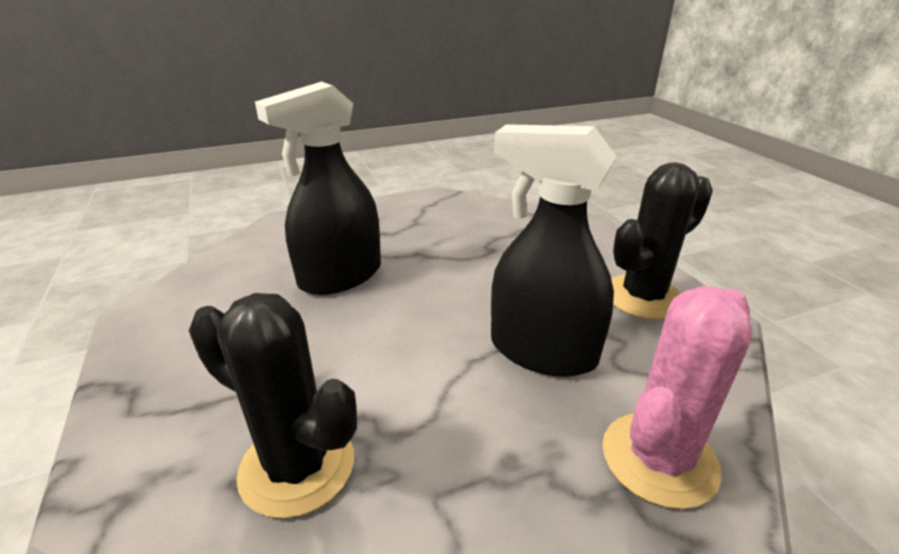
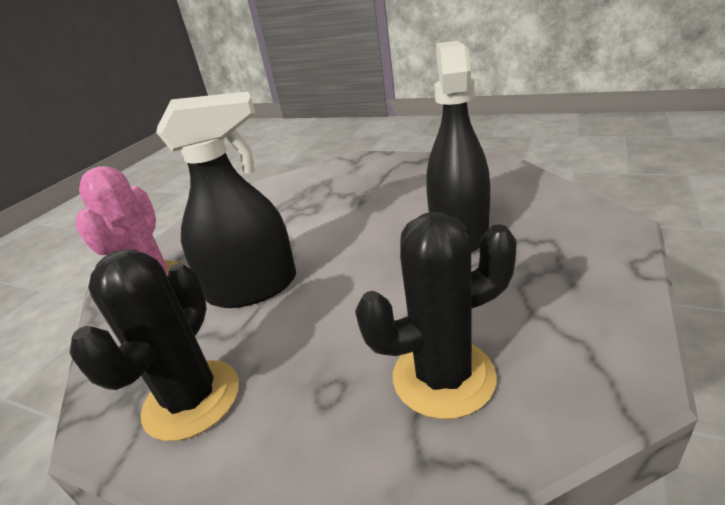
camera: 140 degrees right, 0 degrees up
black cactus [189,293,357,518] -> black cactus moved to [355,212,517,419]

